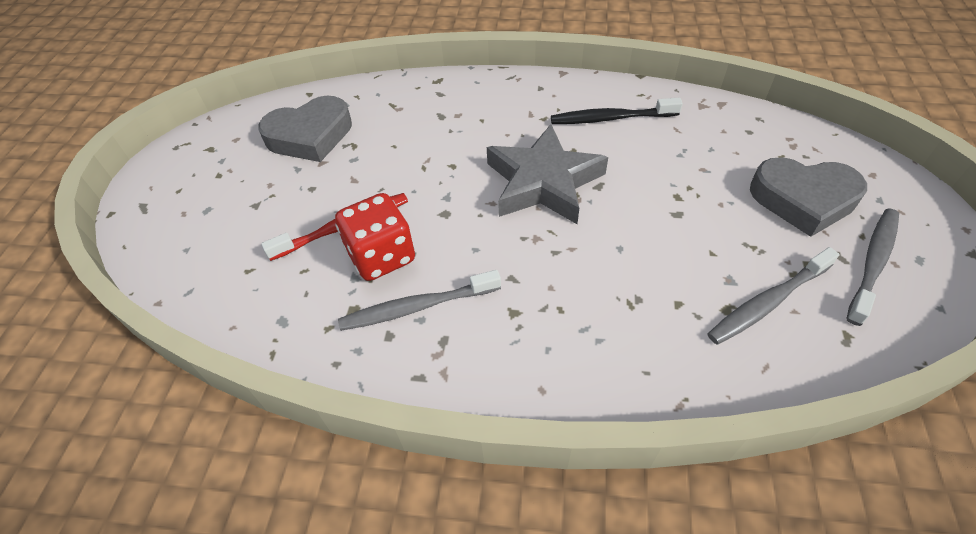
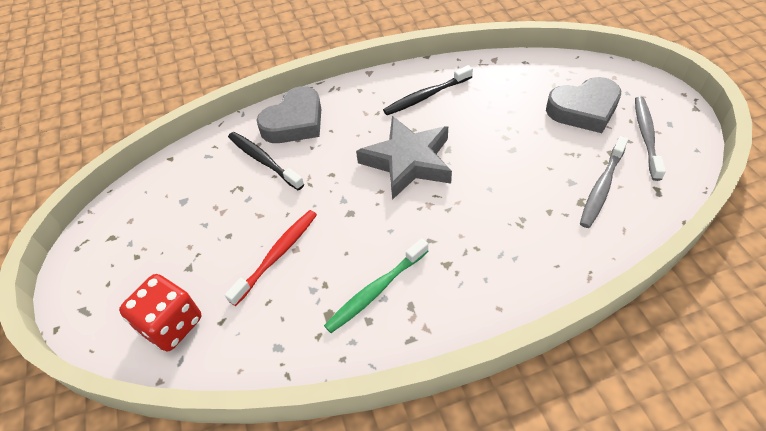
camera: 25 degrees left, 0 degrees up
grey heart [259,96,352,162] -> grey heart moved to [256,86,321,143]
red dice [335,193,415,281] -> red dice moved to [119,274,202,352]
grey toothbrush [338,270,501,331] -> green toothbrush [324,238,428,333]
none -> black toothbrush [228,132,304,190]

